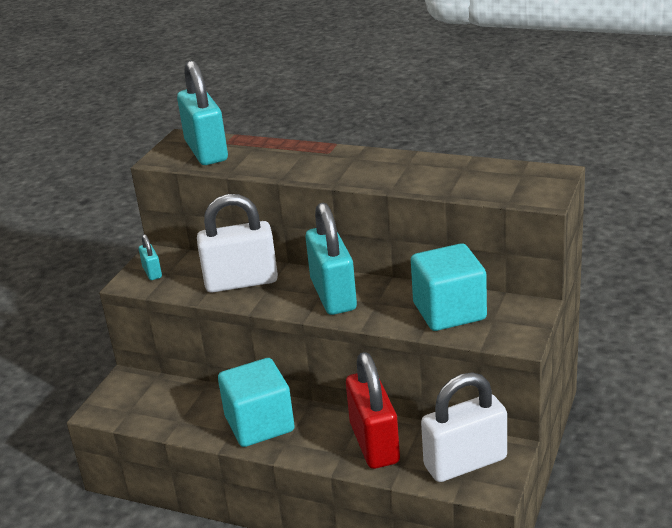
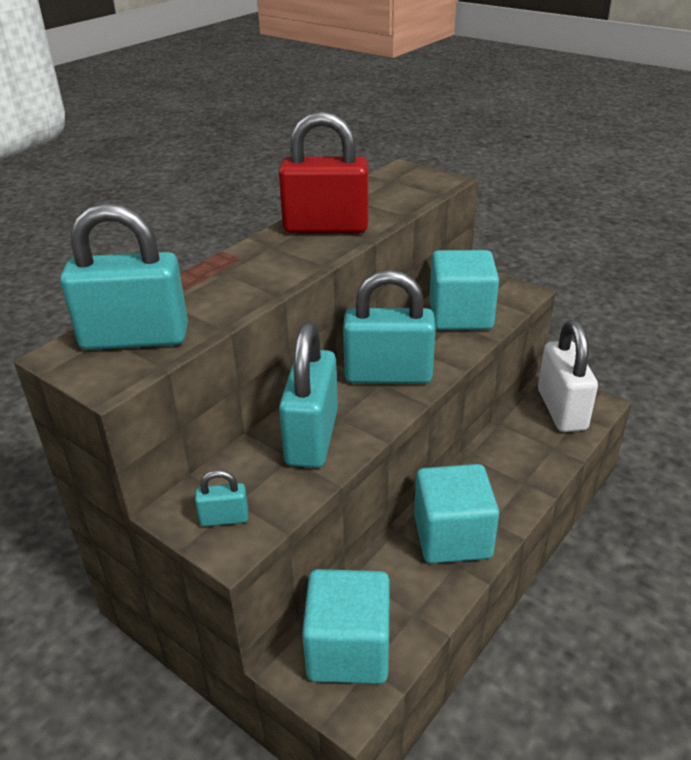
camera: 75 degrees left, 5 degrees up
white padlock [197,194,278,293] -> turquoise padlock [279,322,338,468]
red padlock [346,352,400,469] -> red padlock moved to [279,111,369,233]
none -> turquoise cube [302,569,390,684]

